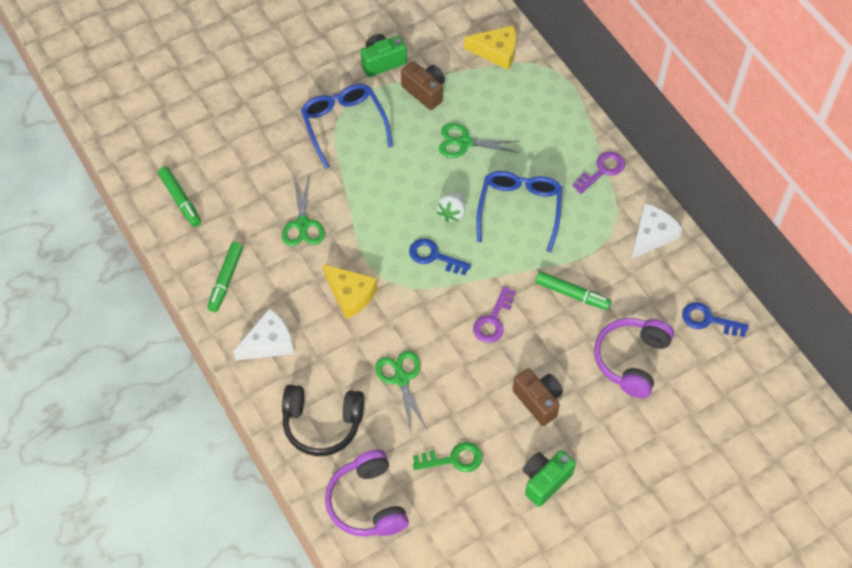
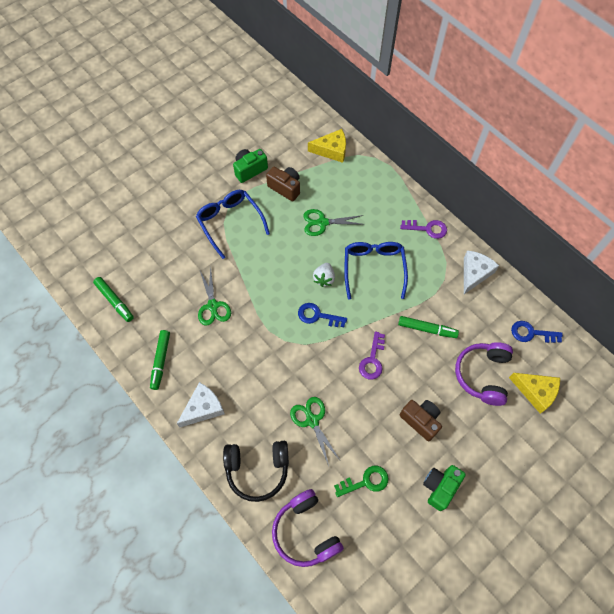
camera: 10 degrees left, 5 degrees up
yellow cheese [323,264,377,319] -> yellow cheese moved to [509,373,560,414]
purple key [573,151,625,194] -> purple key turned 60 degrees clockwise [400,220,447,239]

